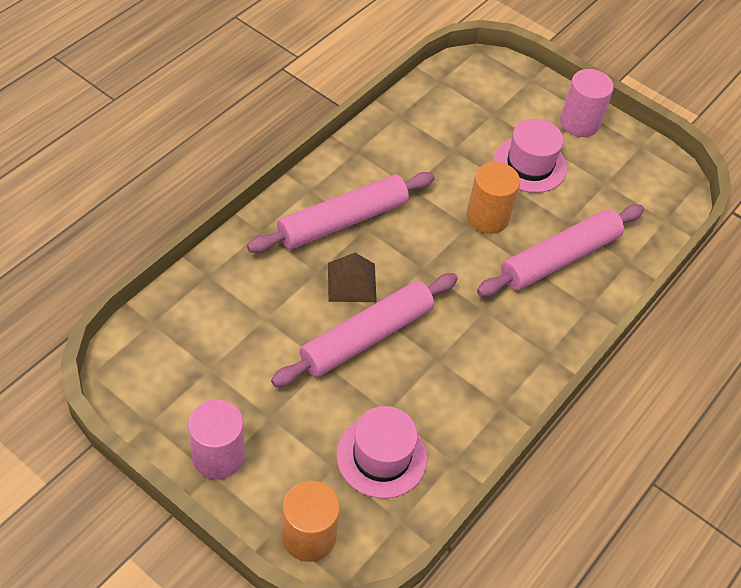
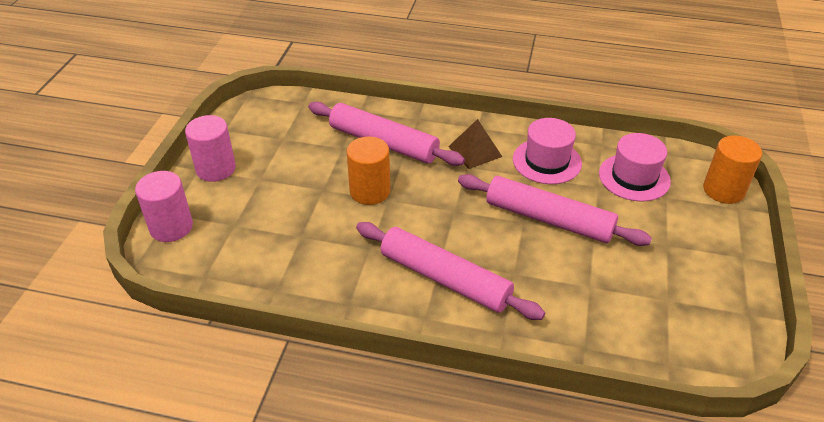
camera: 110 degrees left, 10 degrees down
pink cylinder [188,399,245,479] -> pink cylinder moved to [135,171,193,242]
brown pyramid [328,253,377,302] -> brown pyramid moved to [448,119,502,169]
pink hat [494,119,567,193] -> pink hat moved to [513,118,582,184]

